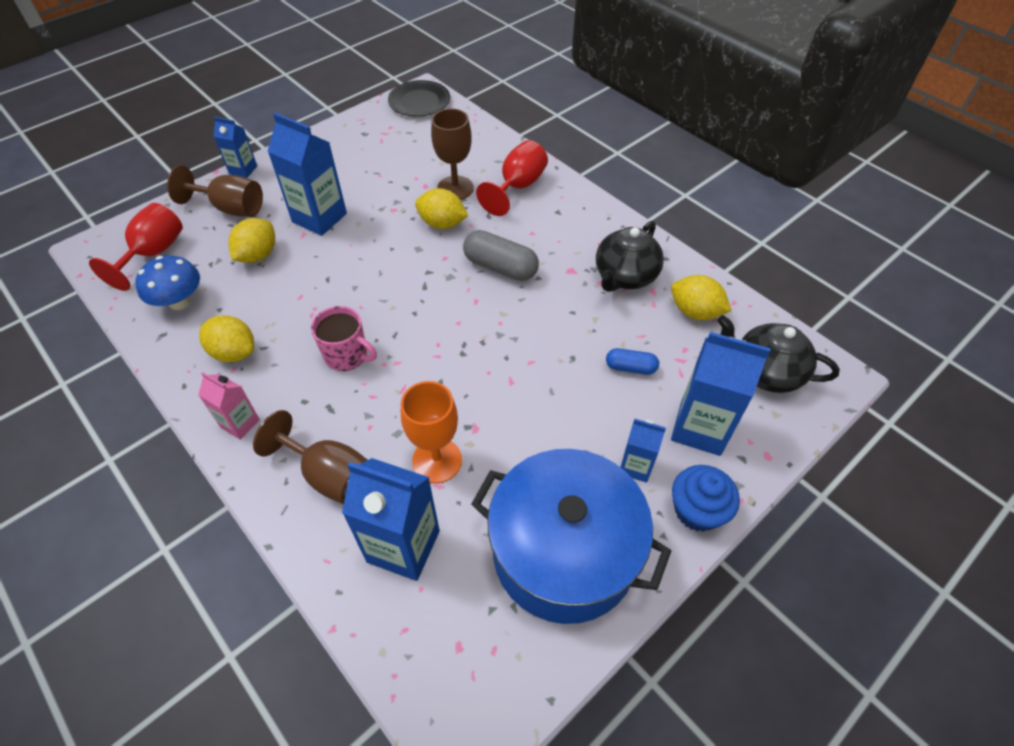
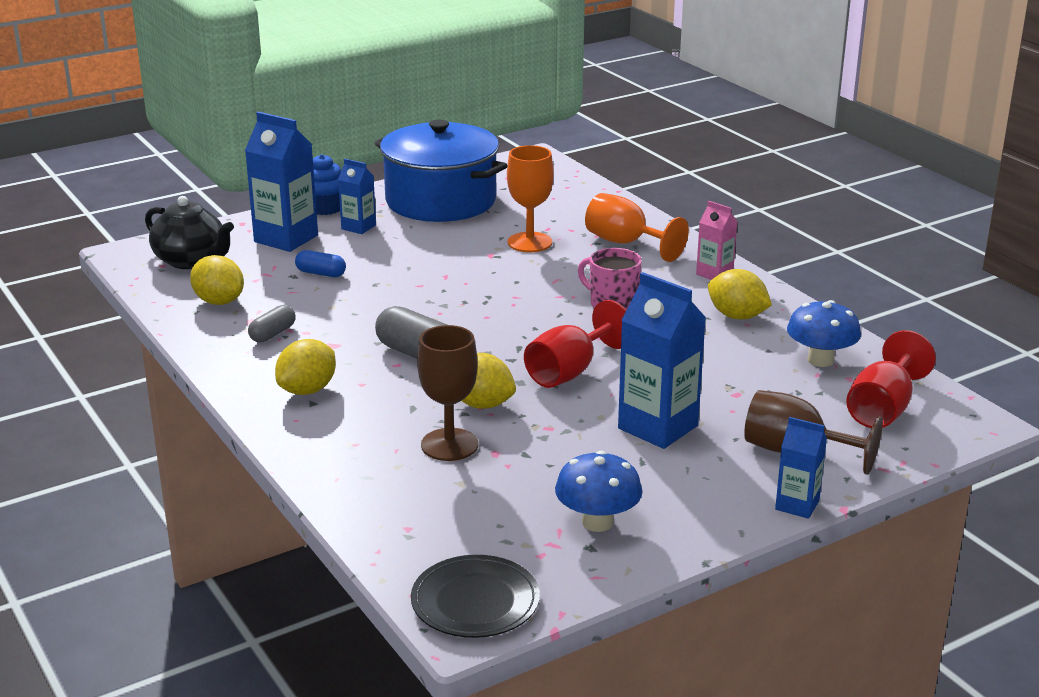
camera: 170 degrees left, 25 degrees down
yellow lemon [228,218,275,263] -> yellow lemon moved to [275,339,336,395]
brown goblet [253,410,367,504] -> orange goblet [585,193,689,262]
blue carton [342,458,440,581] -> none
red goblet [476,140,548,216] -> red goblet moved to [524,300,626,388]
black teapot [596,221,664,292] -> grey capsule [248,305,296,343]
none -> blue mushroom [555,451,643,532]

